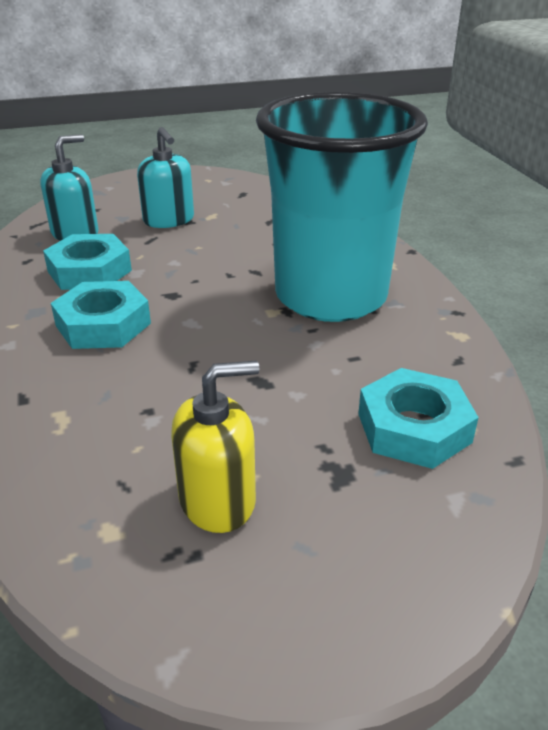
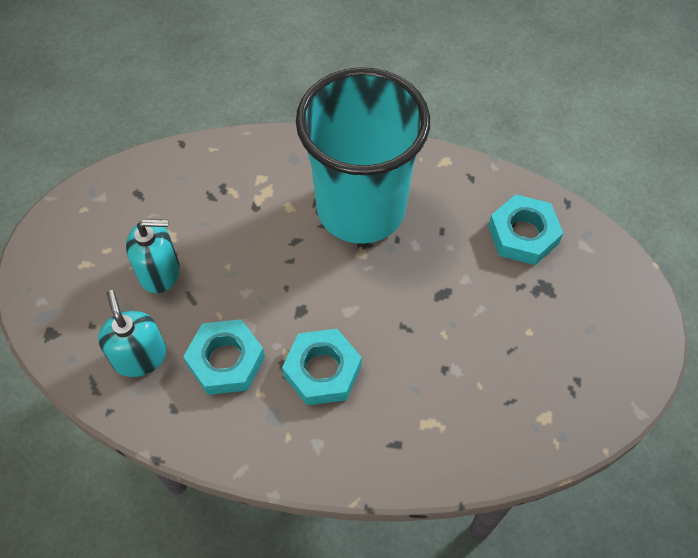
camera: 65 degrees left, 25 degrees up
yellow soap dispenser [171,361,259,533] -> none

